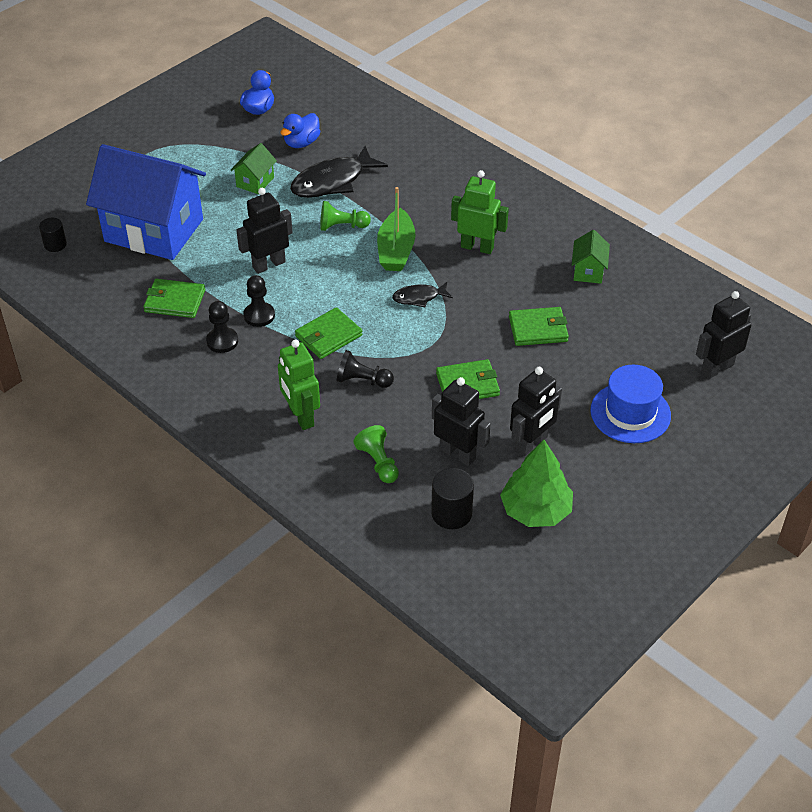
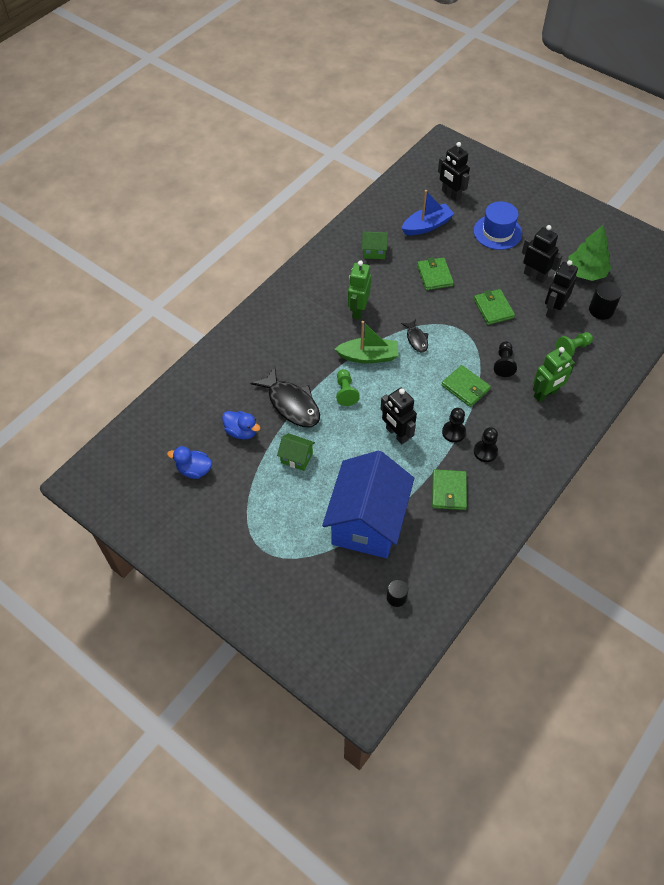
camera: 95 degrees left, 10 degrees up
none -> blue boat [401,190,454,235]

